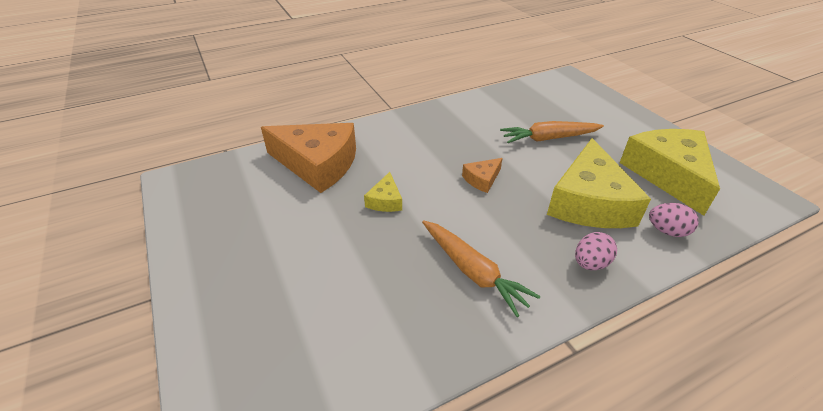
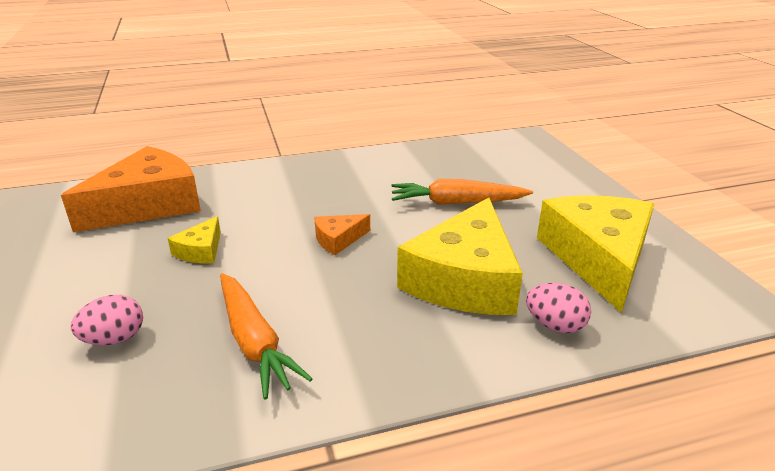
camera: 10 degrees right, 10 degrees down
orange cheese [261,123,356,193] -> orange cheese turned 75 degrees counterclockwise [61,146,201,232]
pink egg [575,232,617,270] -> pink egg moved to [71,295,143,345]

